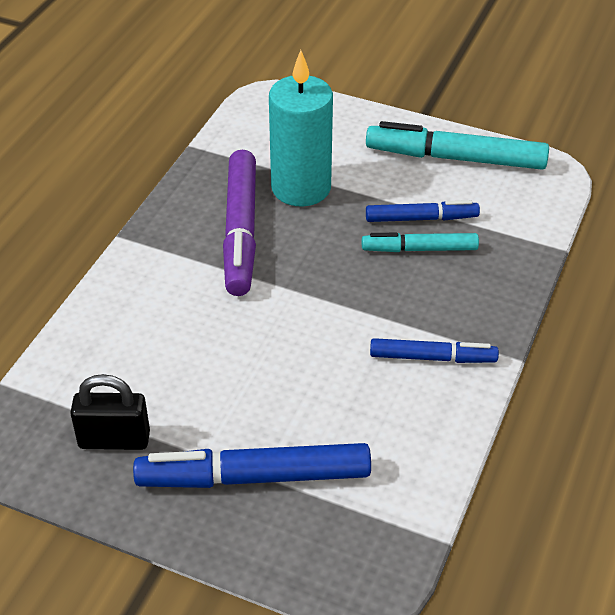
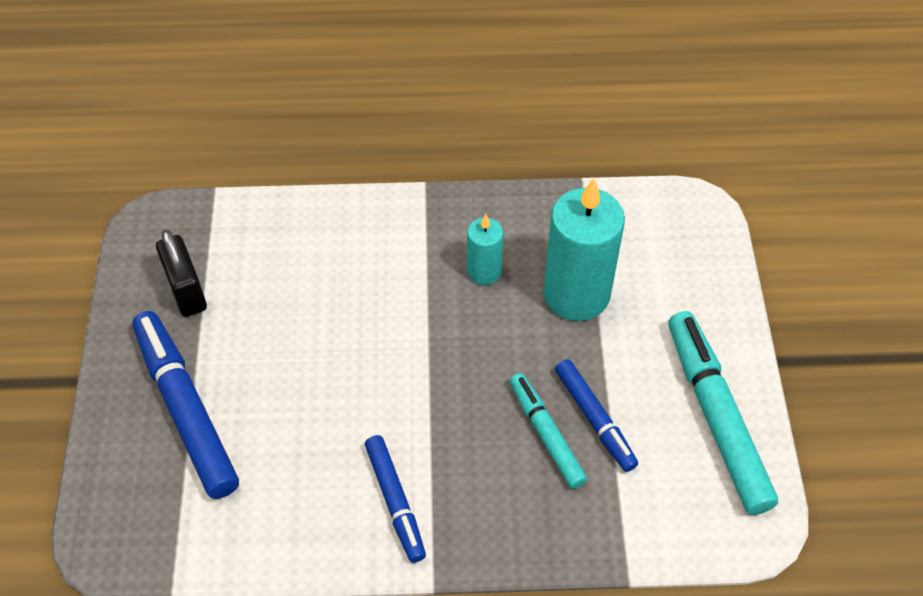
camera: 65 degrees right, 10 degrees up
purple marker [223,150,256,296] -> turquoise candle [467,214,503,285]

